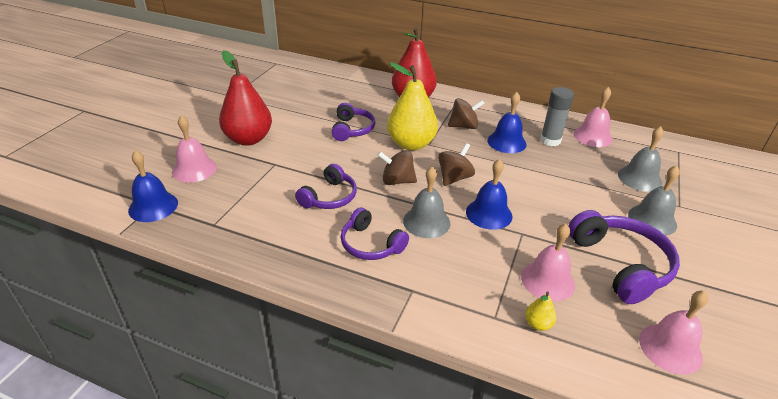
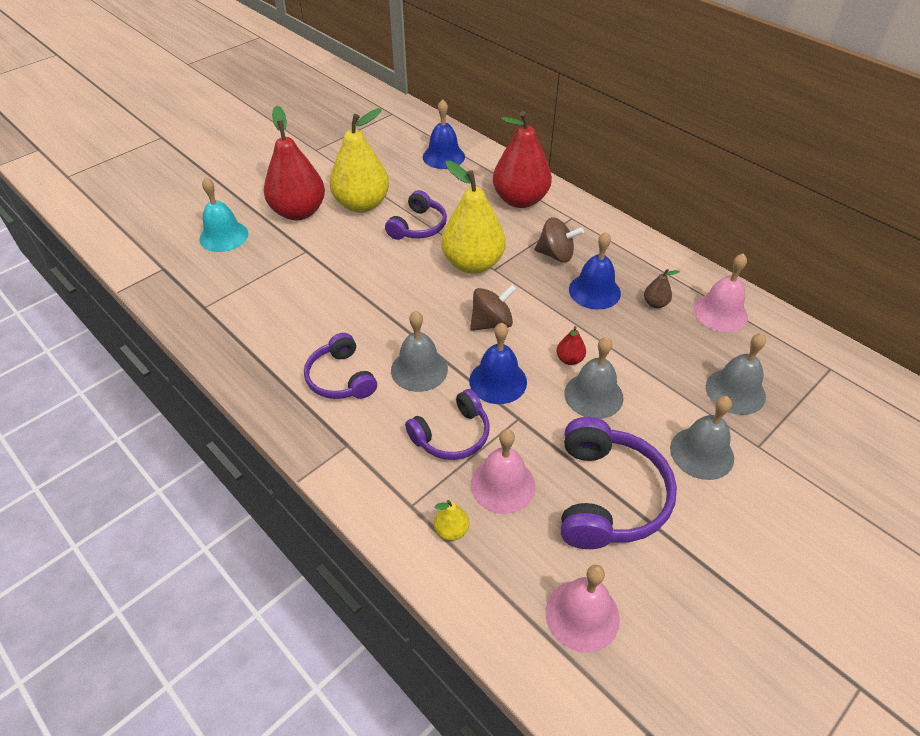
camera: 25 degrees right, 10 degrees up
blue bell [128,150,178,222] -> blue bell moved to [423,99,465,169]
pink bell [172,115,217,182] -> turquoise bell [199,177,248,252]
purple headphones [295,164,357,209] -> purple headphones moved to [405,389,490,460]
brown spinning top [377,150,417,185] -> none
grey glue stick [540,87,574,146] -> brown pear [644,269,680,308]
none -> yellow pear [329,108,389,213]
none -> red pear [556,326,586,365]
none -> grey bell [564,337,623,419]

